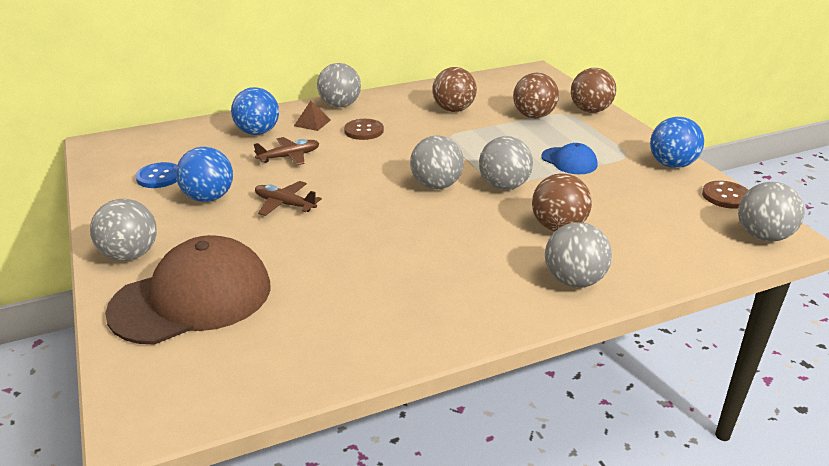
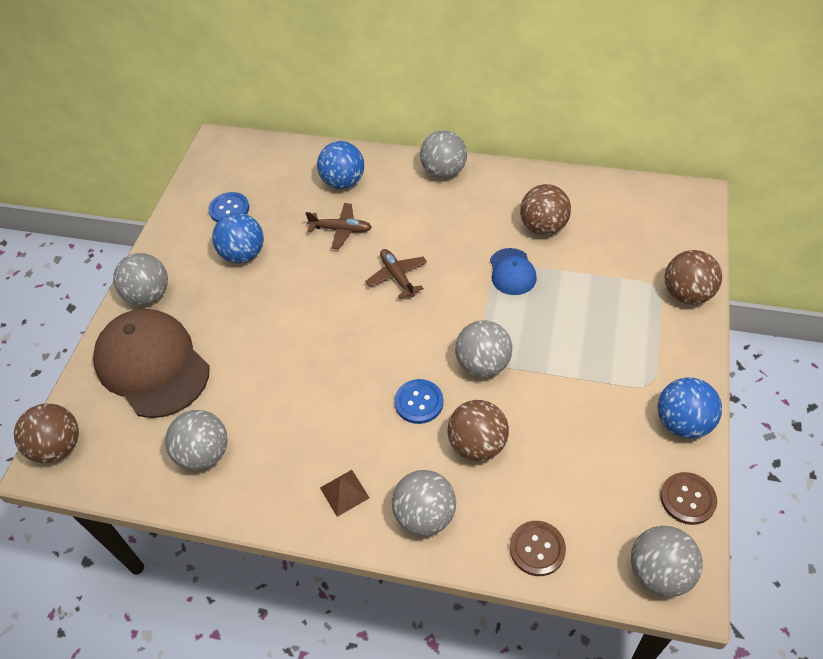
camera: 40 degrees right, 20 degrees up
brown cap [105,235,270,344] -> brown cap turned 135 degrees counterclockwise [93,309,210,418]
brown plane [255,181,322,216] -> brown plane moved to [365,249,427,299]
brown pyramid [294,101,331,131] -> brown pyramid moved to [320,470,369,517]
brown button [344,119,384,140] -> brown button moved to [510,521,566,576]
grey ball [410,135,464,189] -> grey ball moved to [165,410,228,471]
brown ball [513,73,559,118] -> brown ball moved to [14,403,79,463]
blue cap [541,143,597,174] -> blue cap moved to [490,248,537,295]
none -> blue button [394,379,443,424]

